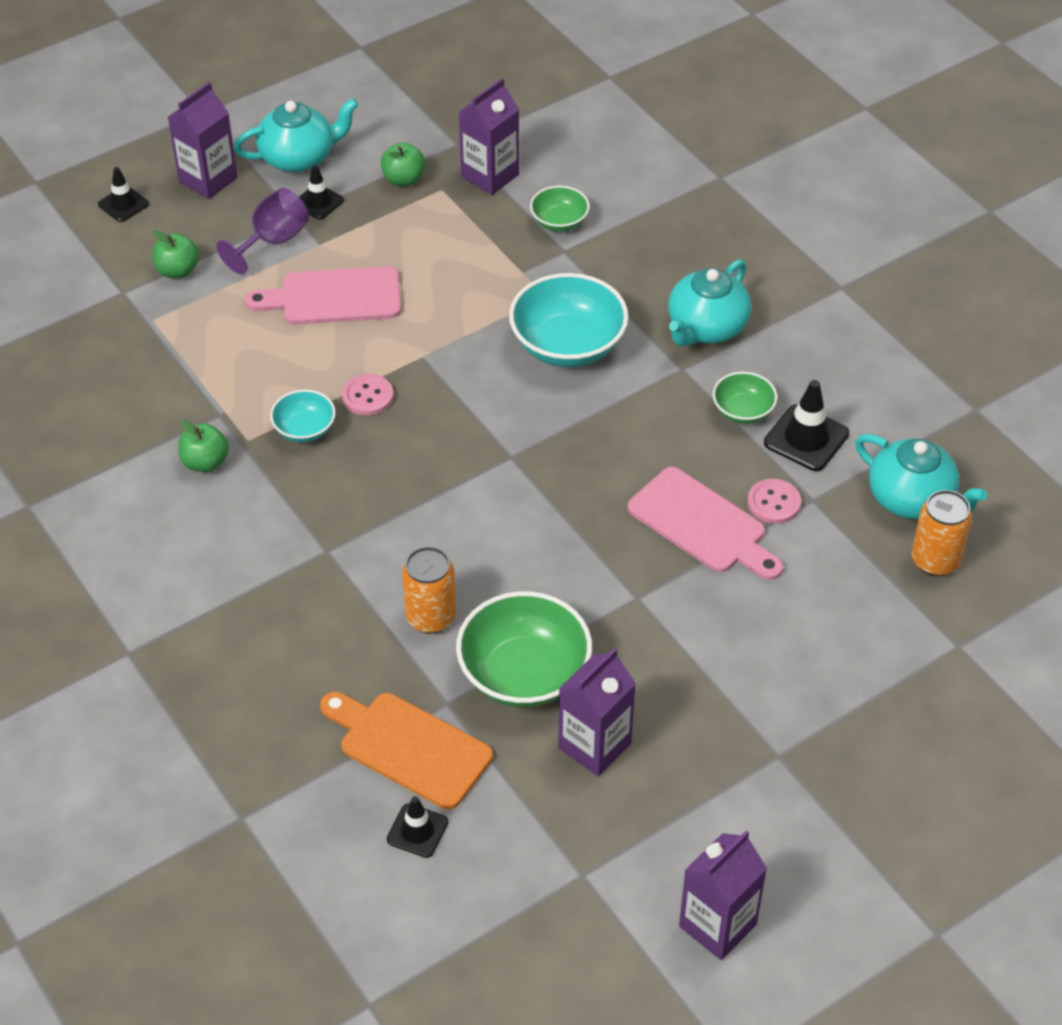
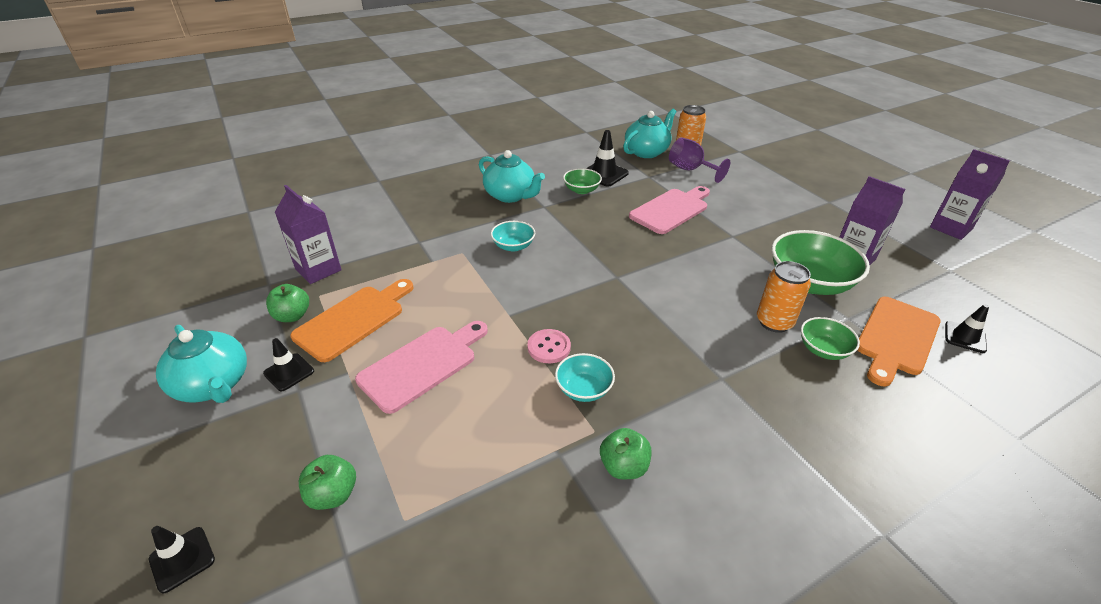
camera: 85 degrees left, 10 degrees down
purple carton [168,82,238,199] -> none
purple goblet [216,188,309,275] -> purple goblet moved to [669,137,730,183]
turquoise teapot [234,98,359,172] -> turquoise teapot turned 150 degrees clockwise [156,325,247,403]
pink cutting board [245,266,401,325] -> pink cutting board turned 135 degrees counterclockwise [355,321,488,414]
turquoise bowl [509,273,629,367] -> turquoise bowl [491,221,535,252], size x0.53
green bowl [530,186,590,232] -> green bowl moved to [801,317,860,360]
pink button [747,479,801,524] -> none
none -> orange cutting board [290,279,414,362]

